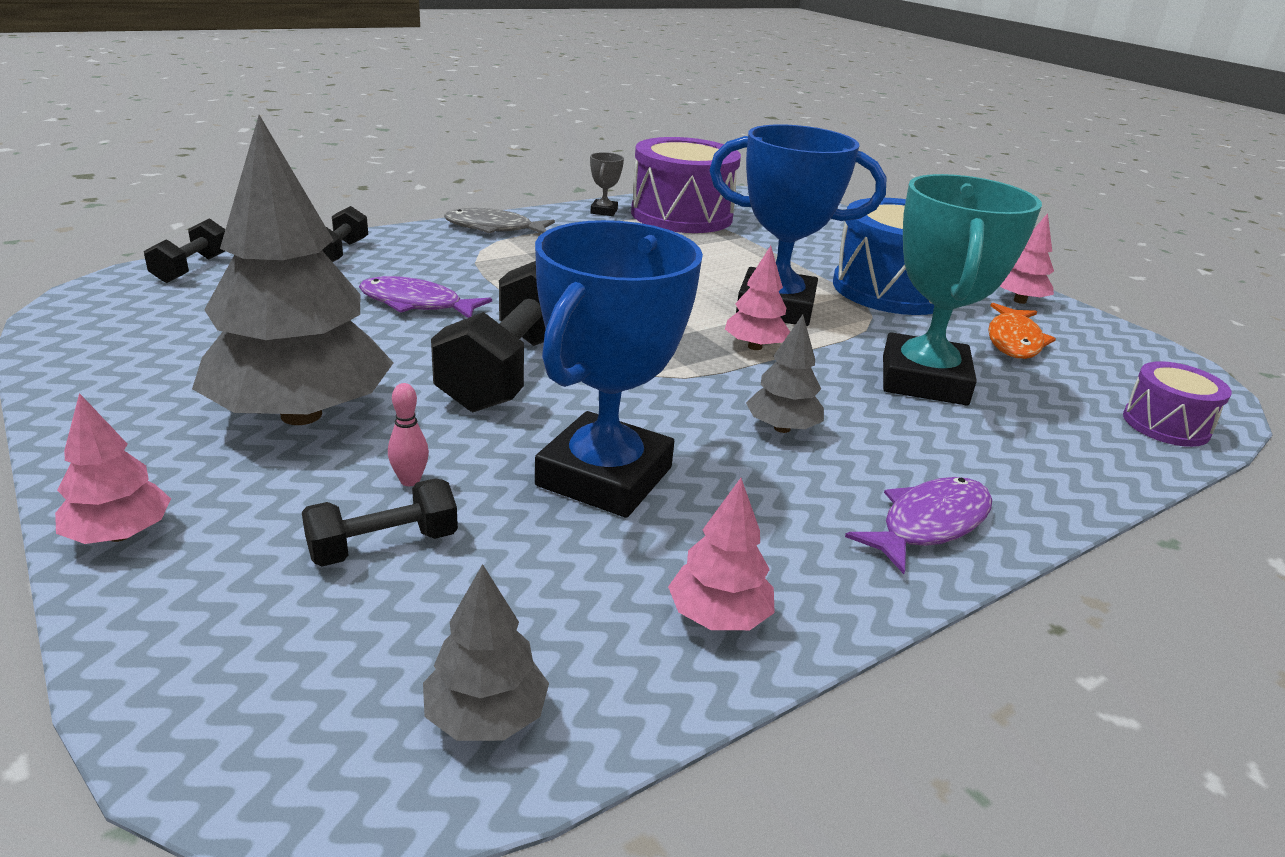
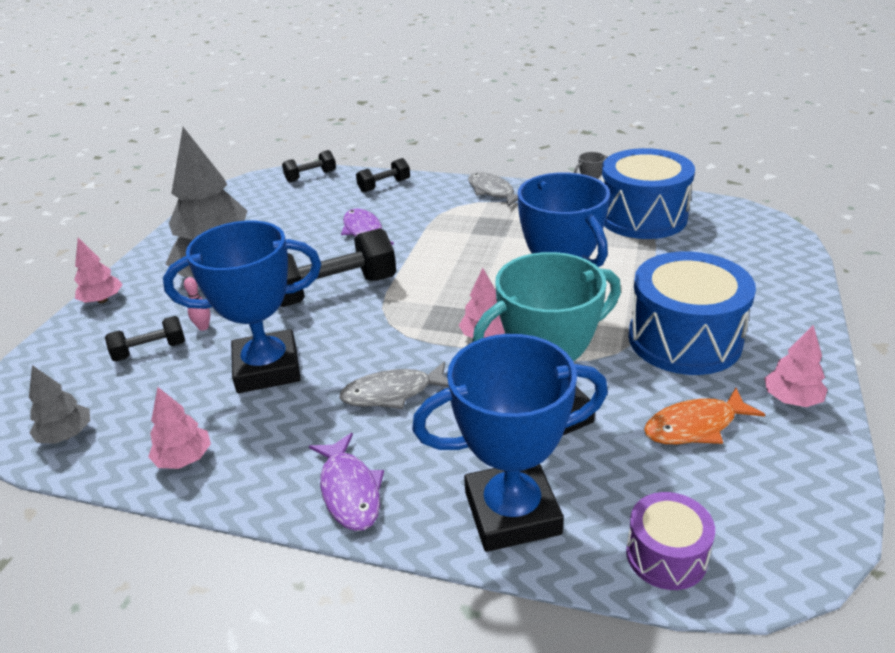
camera: 55 degrees right, 5 degrees up
black dumbbell [302,478,458,567] -> black dumbbell turned 45 degrees counterclockwise [105,316,185,362]
purple drum [631,137,741,233] -> blue drum [602,148,695,239]
grey tree [746,315,824,433] -> grey fish [339,362,449,409]
purple fish [845,477,992,574] -> purple fish turned 60 degrees clockwise [309,433,384,531]
none -> blue trophy [412,334,608,552]

